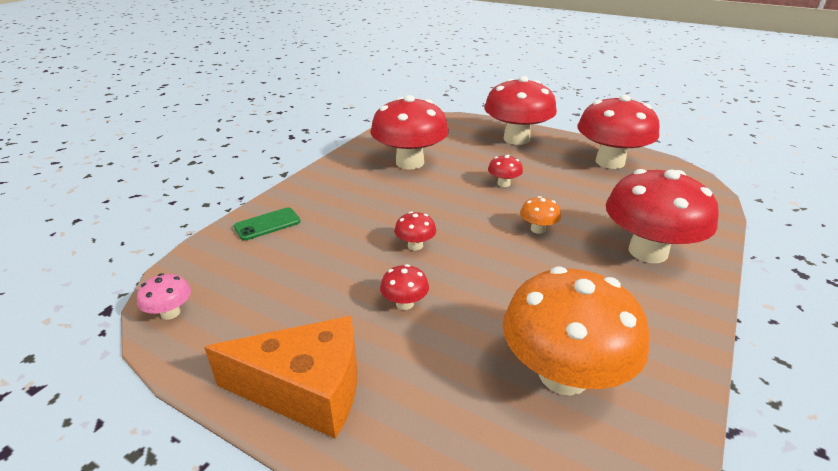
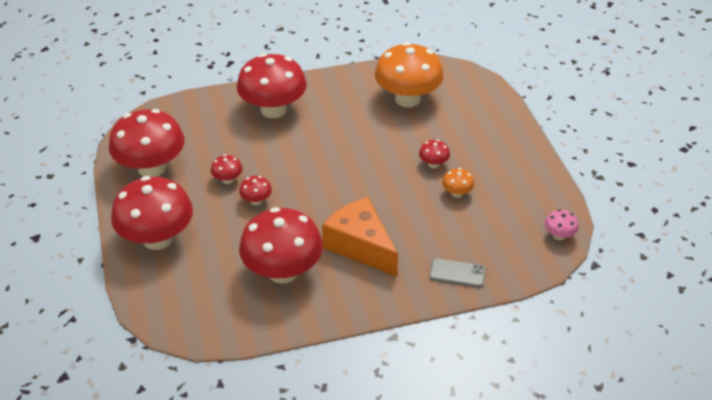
camera: 135 degrees left, 10 degrees up
orange cheese [204,316,357,439] -> orange cheese moved to [322,197,398,277]
green phone [234,207,301,241] -> grey phone [430,258,486,288]
red mushroom [394,211,436,251] -> red mushroom moved to [211,155,242,184]
orange mushroom [520,196,561,234] -> orange mushroom moved to [442,168,474,198]

